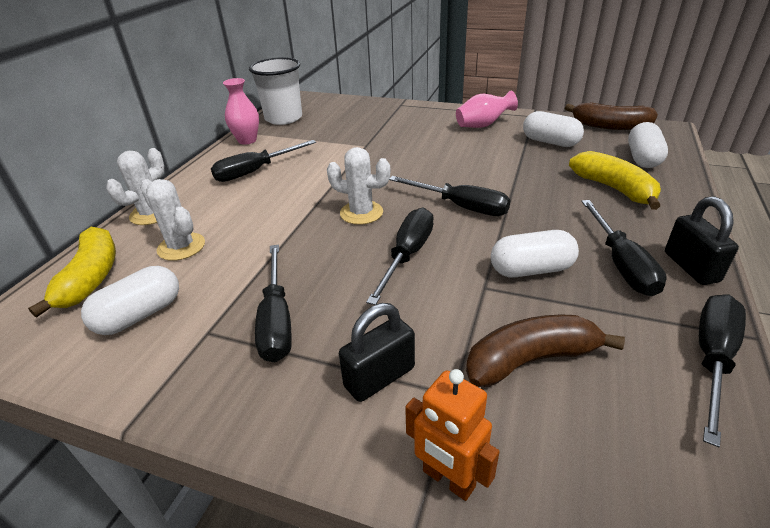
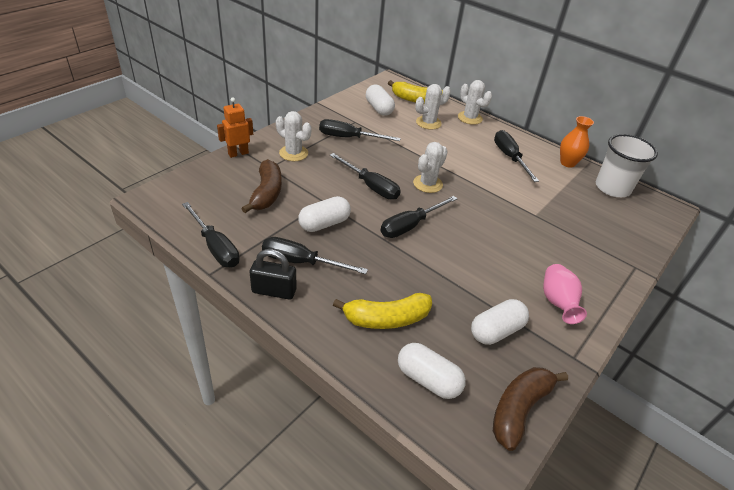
camera: 105 degrees right, 5 degrees up
pink vase [223,78,259,145] -> orange vase [560,116,594,168]
black padlock [339,303,415,402] -> white cactus [276,111,311,161]
white capsule [491,230,579,278] -> white capsule turned 45 degrees clockwise [298,196,351,232]

